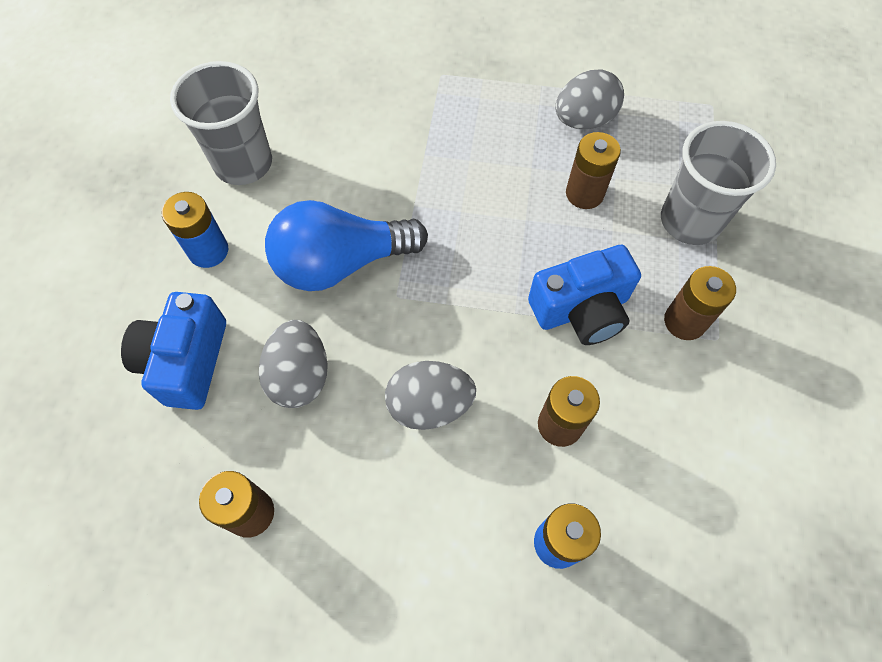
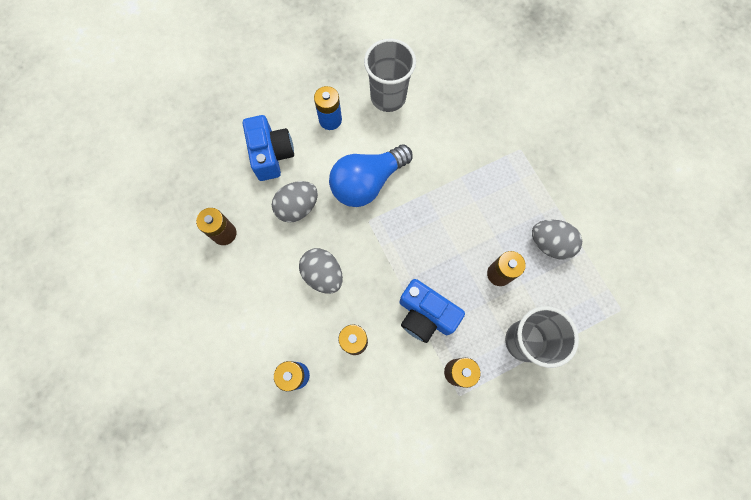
camera: 55 degrees right, 10 degrees up
blue camera [121,292,226,410] -> blue camera turned 105 degrees clockwise [243,115,294,181]
blue light bulb [265,200,428,291] -> blue light bulb turned 75 degrees counterclockwise [329,145,413,207]

